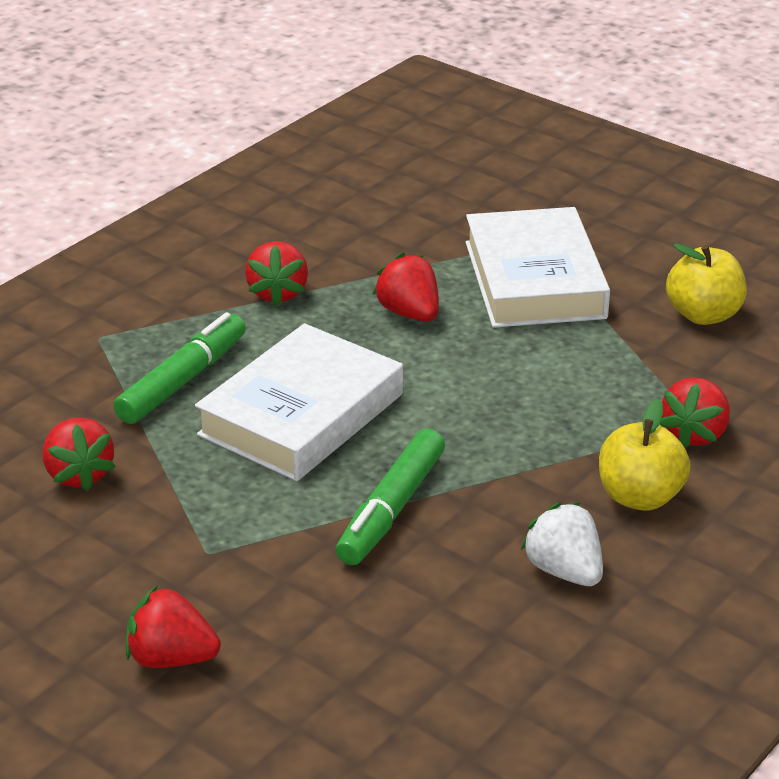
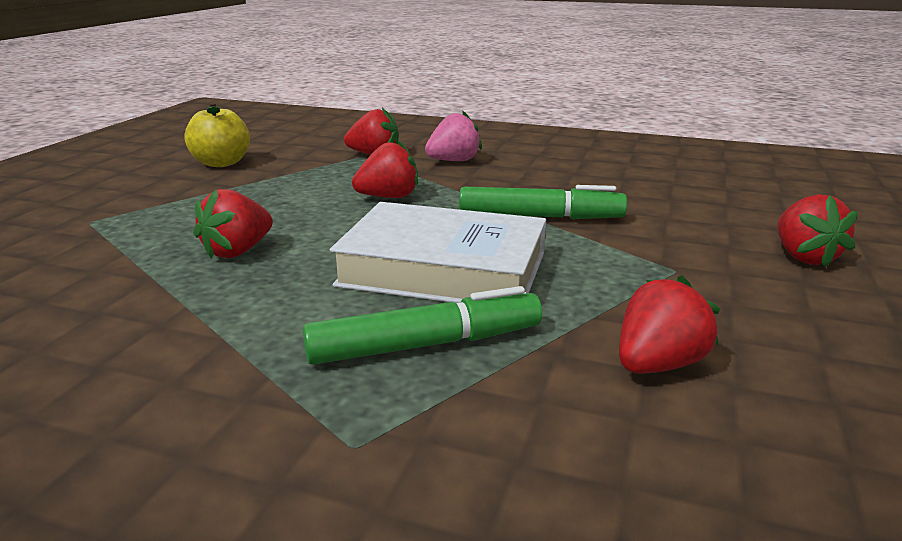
camera: 110 degrees left, 10 degrees down
green marker [113,312,246,424] -> green marker turned 150 degrees clockwise [303,286,542,365]
red strawberry [245,241,308,306] -> red strawberry moved to [352,140,418,198]
white book [465,207,610,328] -> none
white strawberry [521,503,603,586] -> none
yellow apple [599,399,691,511] -> pink strawberry [425,110,482,161]

